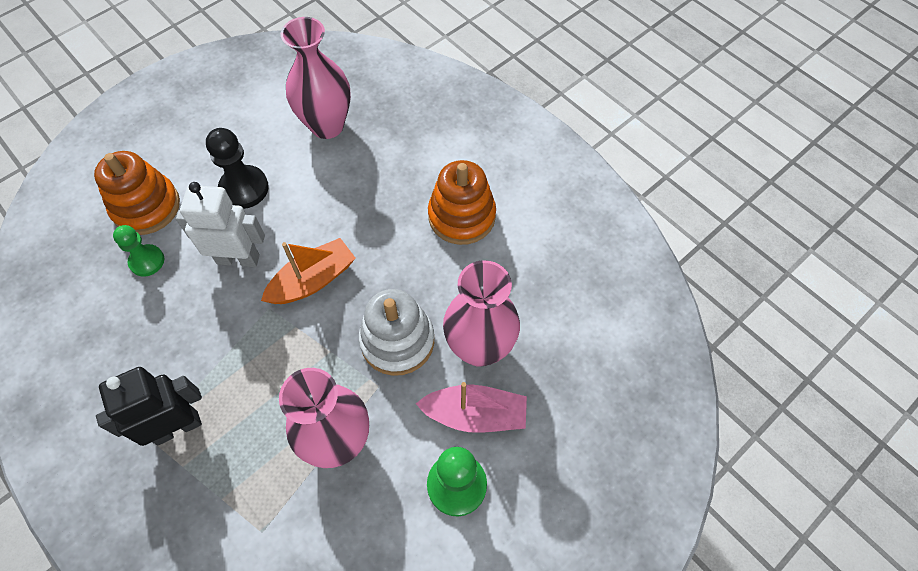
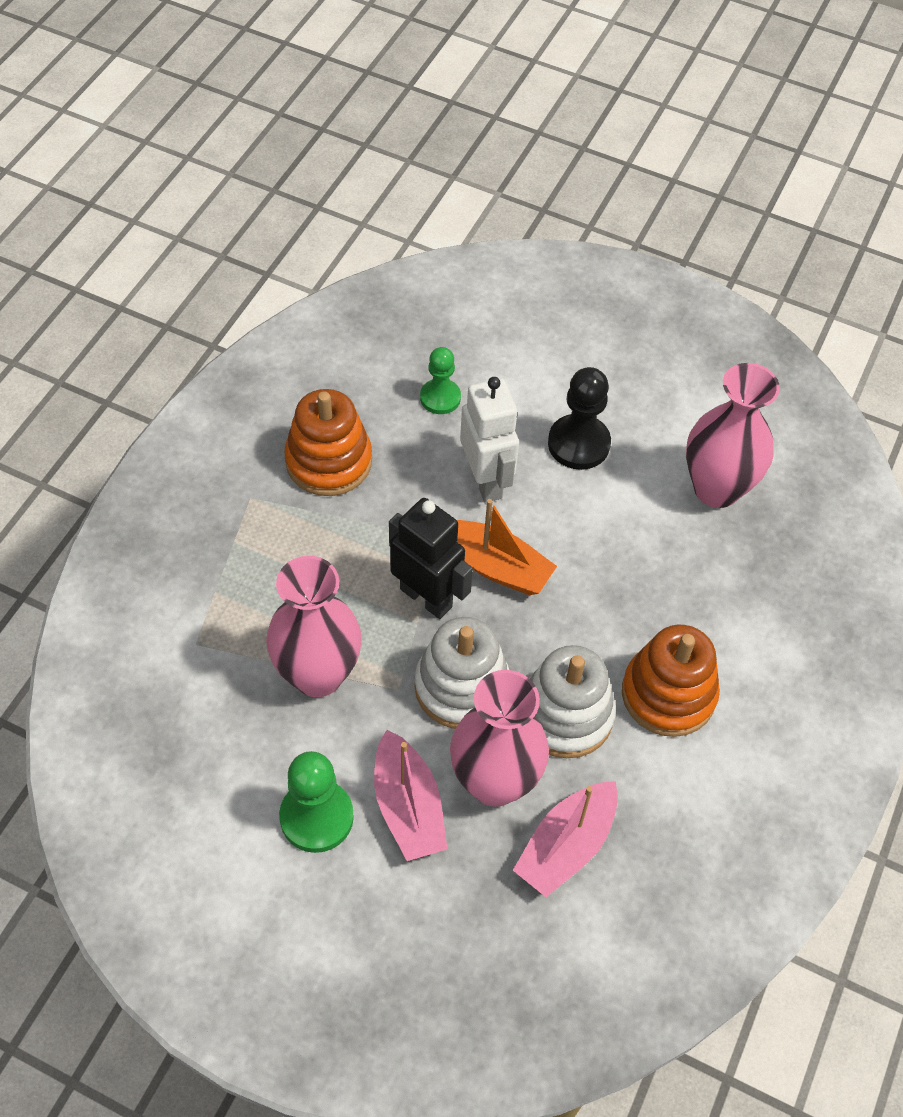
camera: 65 degrees right, 5 degrees down
orange stacking toy [94,151,180,235] -> orange stacking toy moved to [284,389,372,496]
black robot [96,367,202,446] -> black robot moved to [389,498,473,619]
none -> pink boat [513,781,618,897]
none -> white stacking toy [529,645,616,758]

